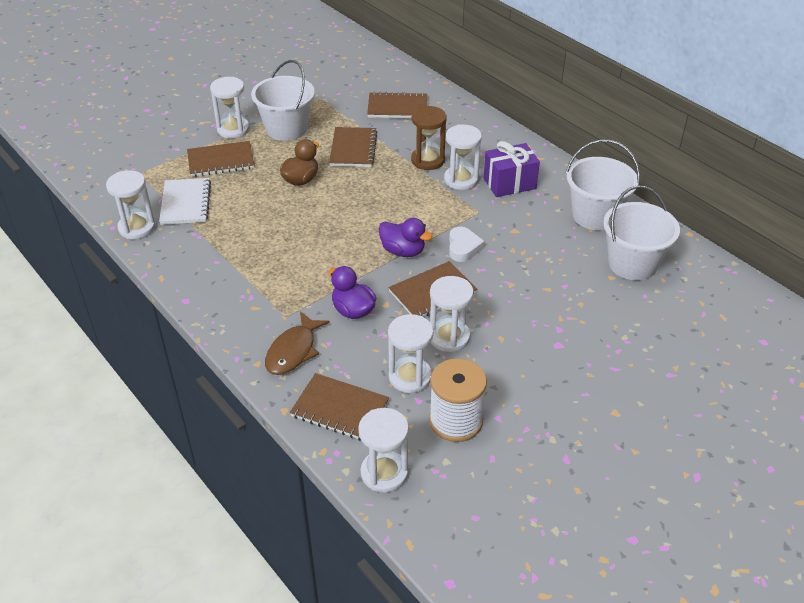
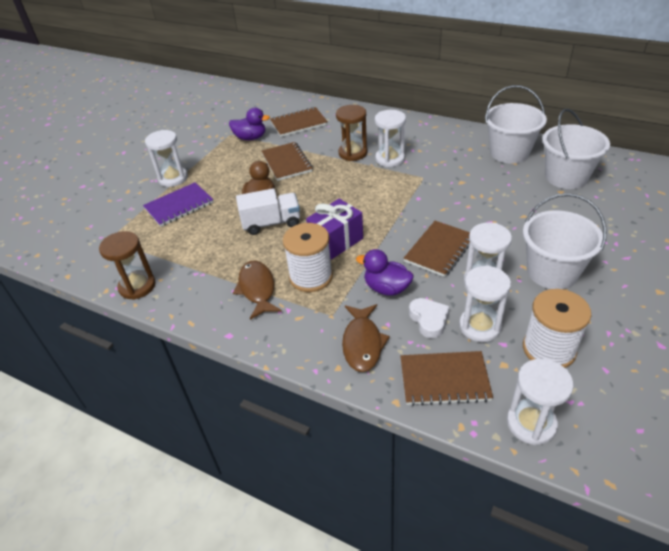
camera: 20 degrees left, 0 degrees up
white hourglass [106,170,156,239] -> brown hourglass [99,231,156,300]
white notebook [159,178,211,225] -> none
brown notebook [187,141,254,177] -> purple notebook [143,182,213,227]
white bucket [251,60,315,141] -> white bucket moved to [523,193,607,289]
purple duck [379,218,432,257] -> purple duck moved to [229,108,270,140]
white heart [449,227,485,262] -> white heart moved to [409,298,449,338]
purple gift [484,141,540,197] -> purple gift moved to [306,199,363,260]
none -> brown fish [233,261,282,320]
none -> white truck [236,188,300,235]
none -> white spool [283,223,333,292]

